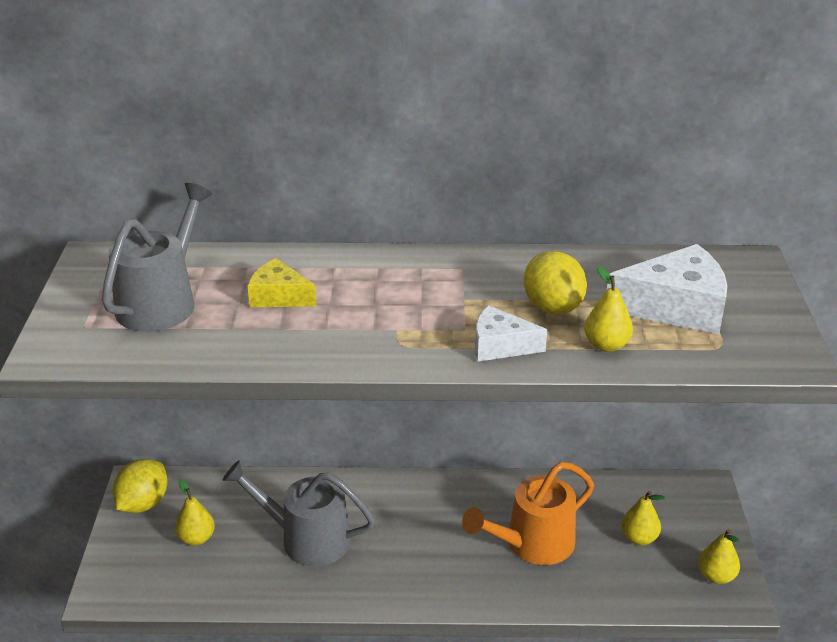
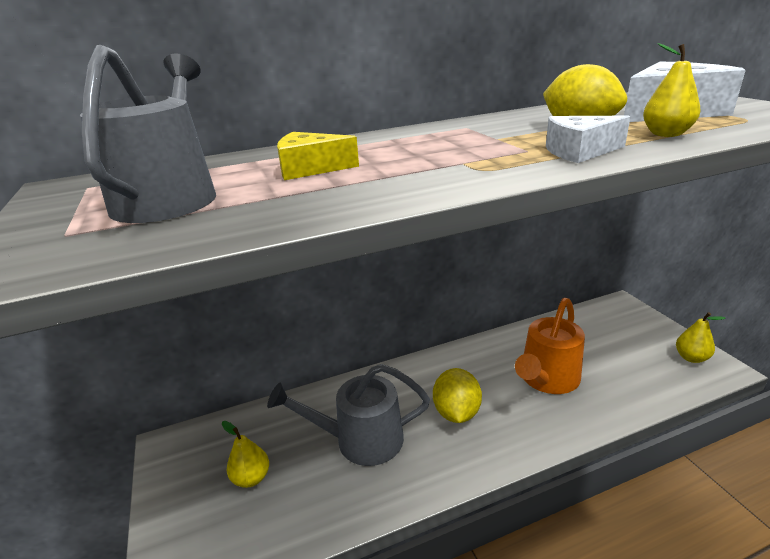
camera: 20 degrees left, 5 degrees down
yellow lemon [113,459,167,513] -> yellow lemon moved to [433,368,482,423]
yellow pear [621,491,665,545] -> none

